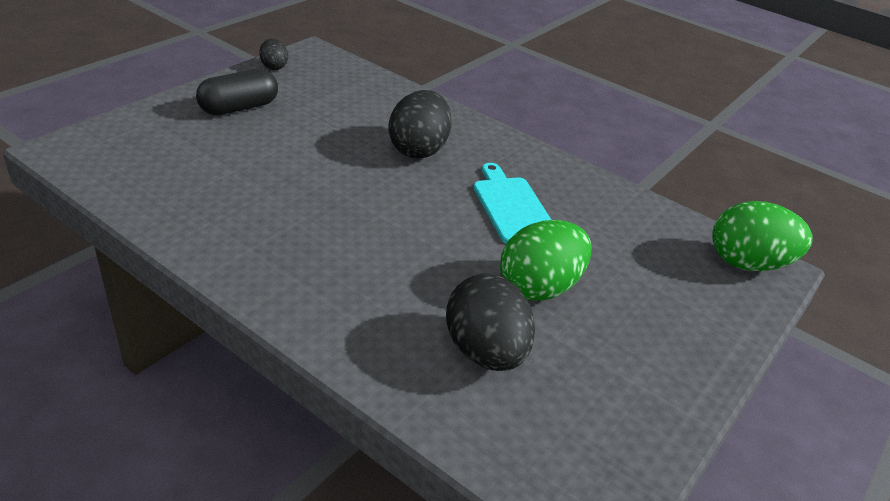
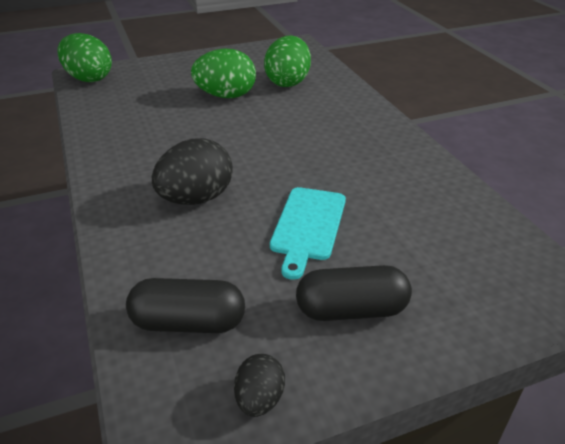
camera: 145 degrees left, 0 degrees up
black egg [446,274,535,371] -> green egg [264,35,311,87]
turquoise cutting board [474,163,551,244] -> turquoise cutting board moved to [270,187,346,280]
none -> black capsule [126,278,245,333]

